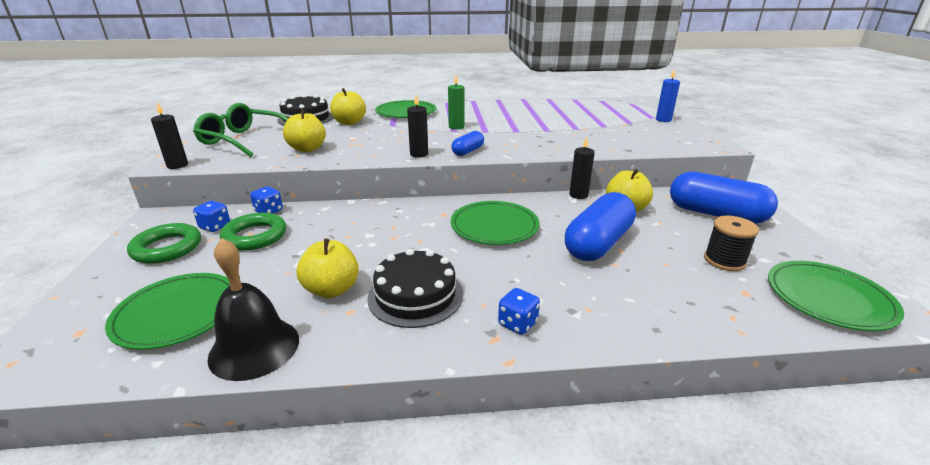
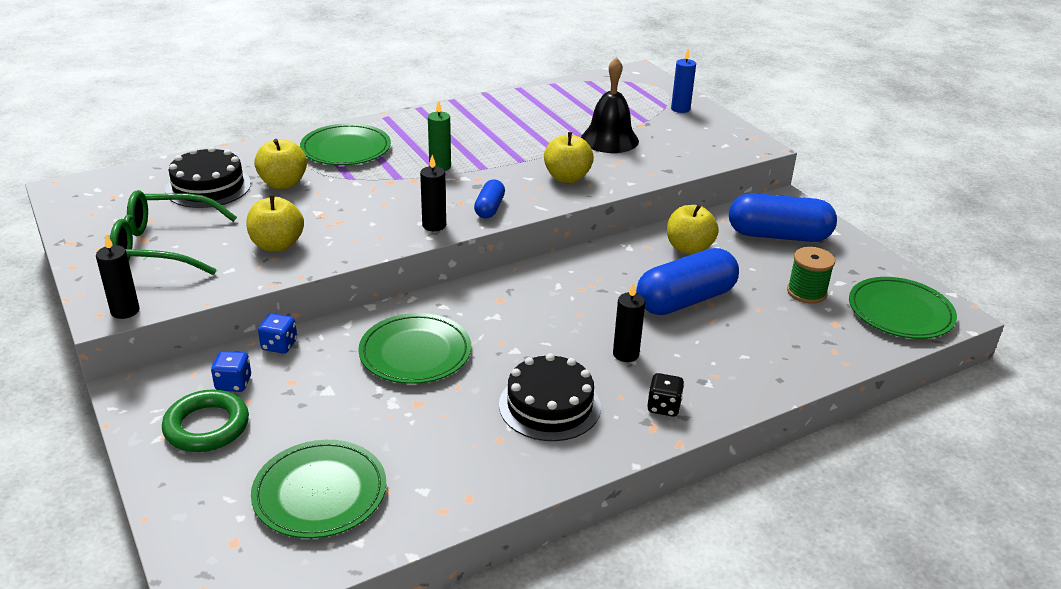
camera: 25 degrees left, 5 degrees up
black bell [207,238,299,381] -> black bell moved to [581,57,639,153]
green ring [220,213,286,251] -> none
yellow apple [297,238,359,298] -> yellow apple moved to [544,132,594,183]
green plate [451,201,540,245] -> green plate moved to [358,313,471,384]
blue dice [498,288,540,335] -> black dice [647,373,684,417]
blue capsule [565,192,636,261] -> blue capsule turned 45 degrees clockwise [636,248,739,315]
black candle [570,136,595,199] -> black candle moved to [613,283,645,362]
black spool [704,216,759,271] -> green spool [787,247,835,304]

